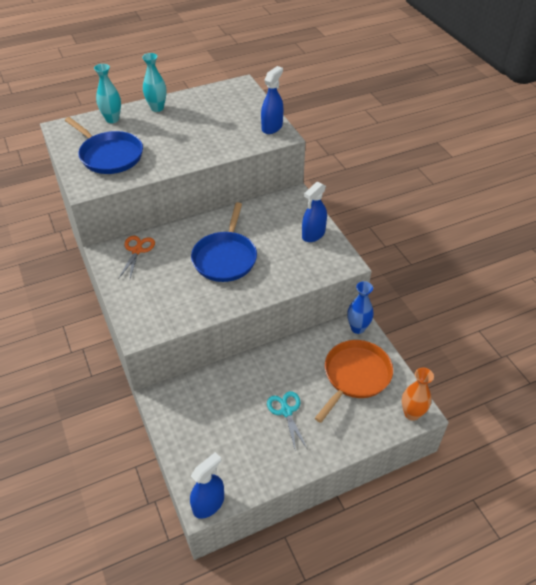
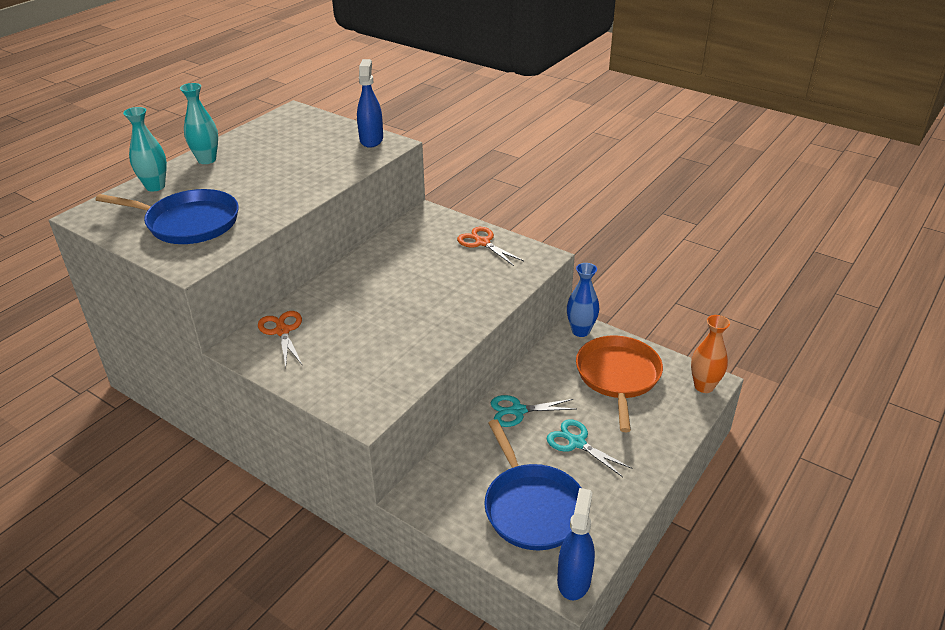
camera: 30 degrees left, 10 degrees down
blue pan [191,202,257,282] -> blue pan moved to [484,419,581,550]
blue spray bottle [302,181,327,242] -> orange scissors [457,227,524,266]
none -> turquoise scissors [491,395,576,427]

